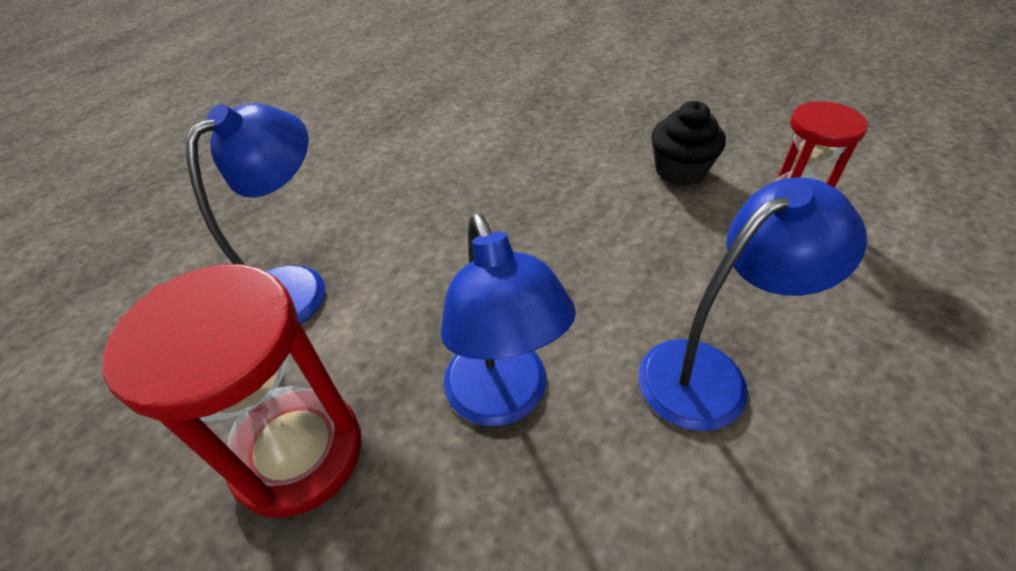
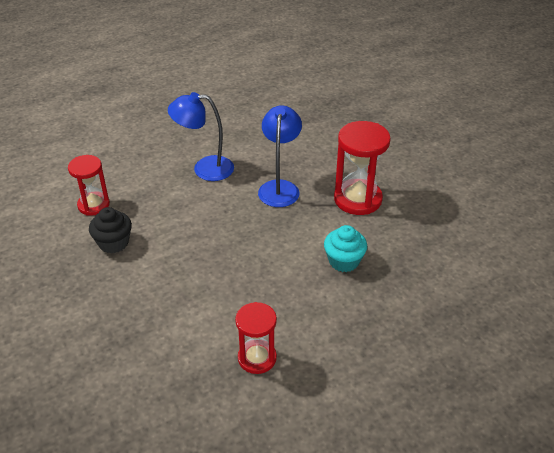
camera: 155 degrees left, 5 degrees down
blue lamp [186,103,325,324] -> turquoise cupcake [324,225,367,272]
none -> red hourglass [235,302,277,374]

